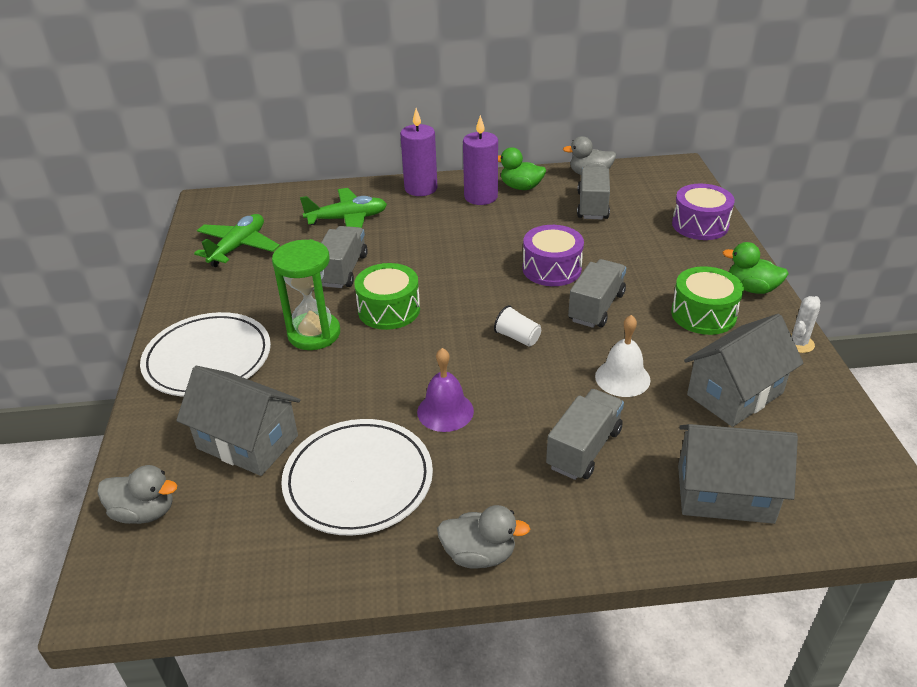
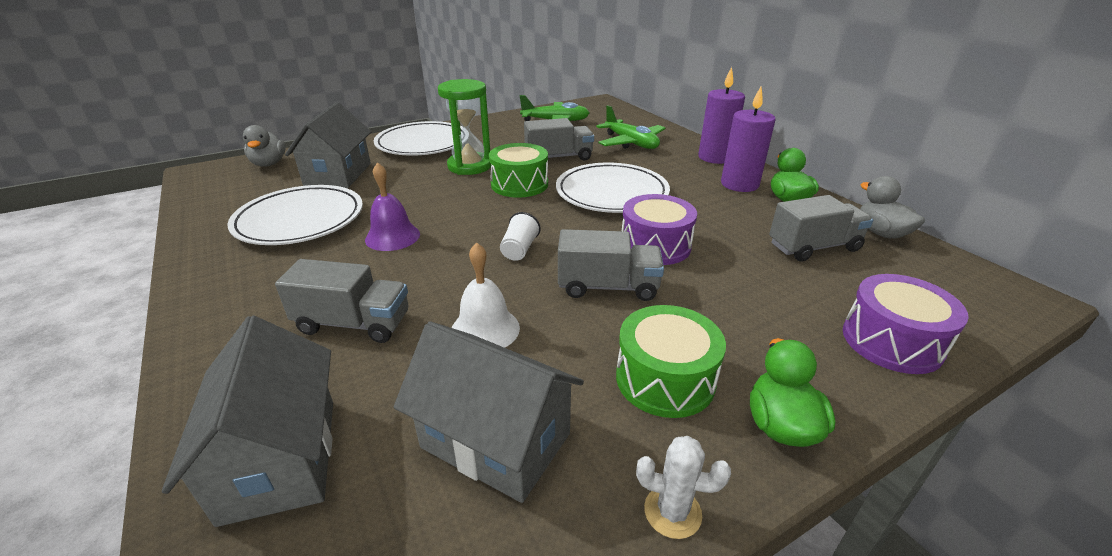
camera: 65 degrees right, 5 degrees down
grey duck [437,505,530,569] -> none
none -> white plate [556,163,670,213]

